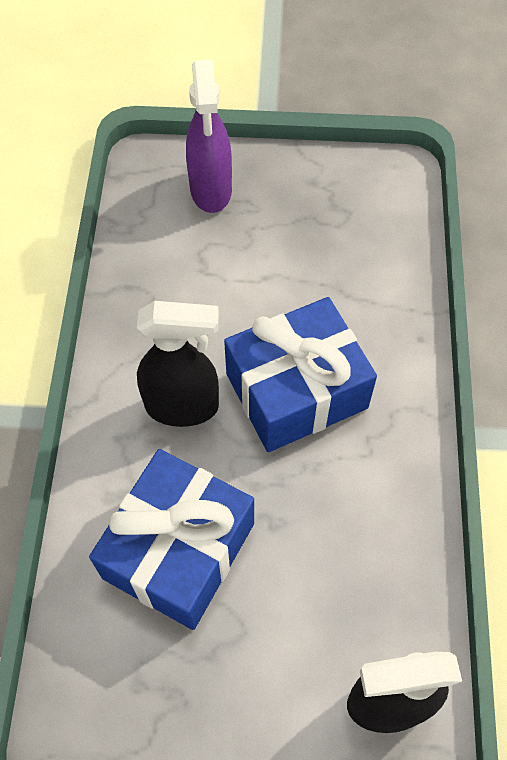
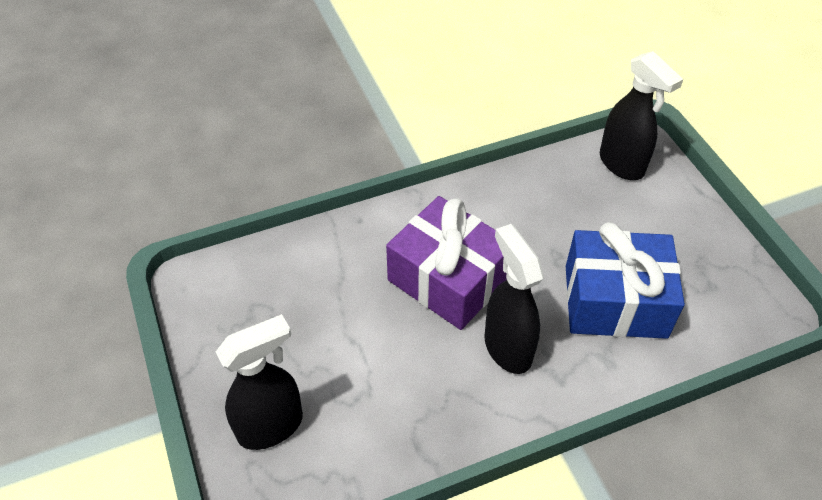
camera: 115 degrees left, 10 degrees down
purple spray bottle [186,59,232,213] -> black spray bottle [216,314,303,450]
blue gift [224,297,377,452] -> purple gift [386,196,507,330]

